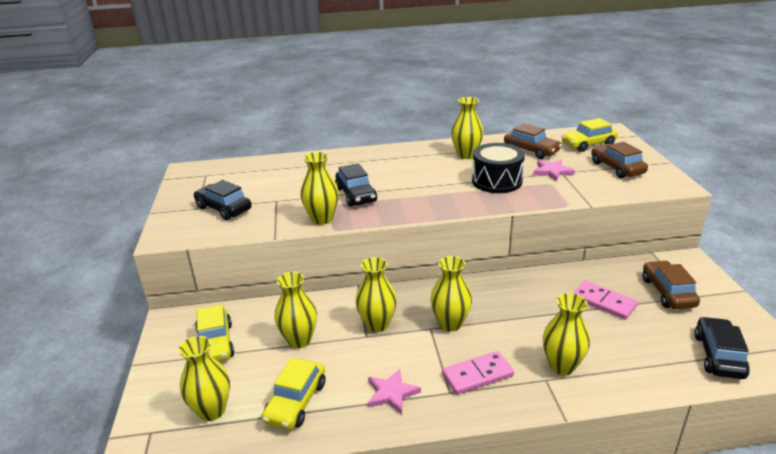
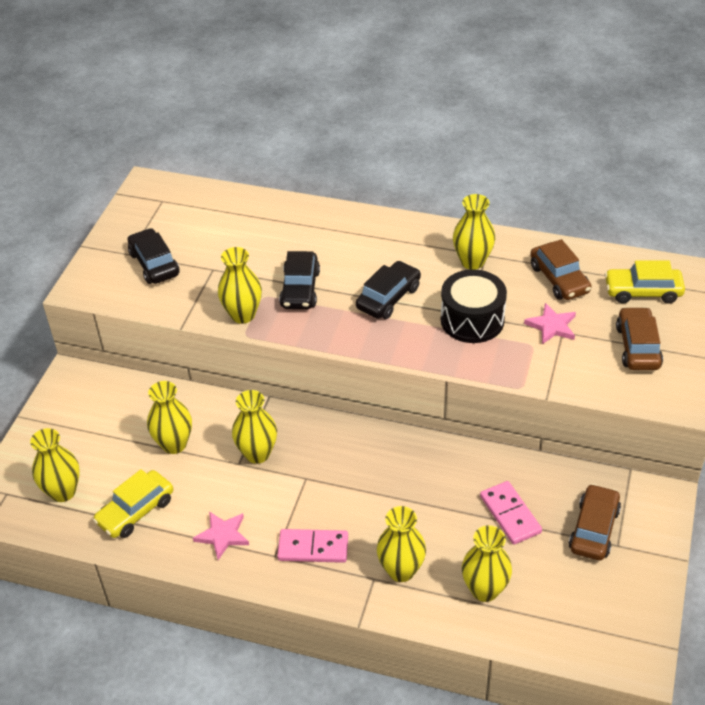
camera: 25 degrees right, 15 degrees up
yellow car [195,305,234,361] -> none
yellow vase [430,256,472,332] -> yellow vase moved to [462,525,512,602]
black car [694,317,750,379] -> black car moved to [356,261,421,319]

